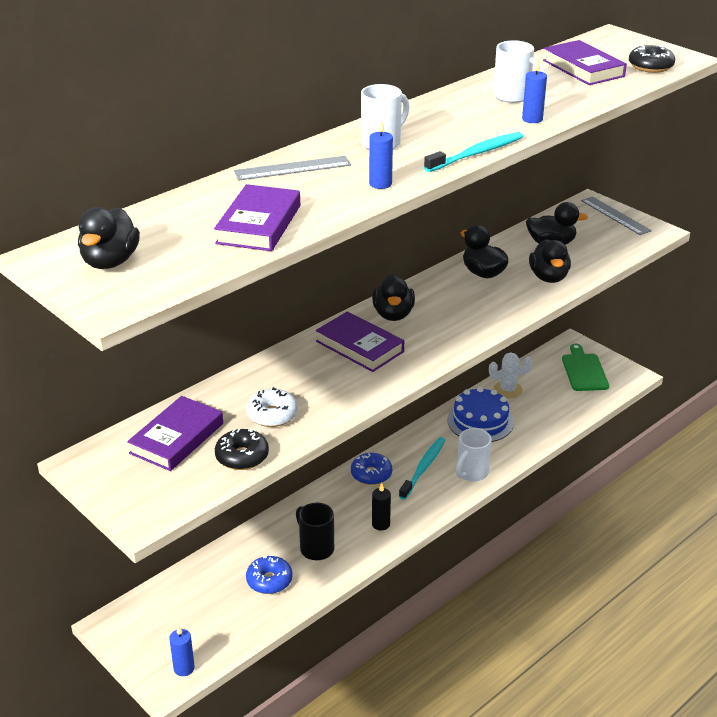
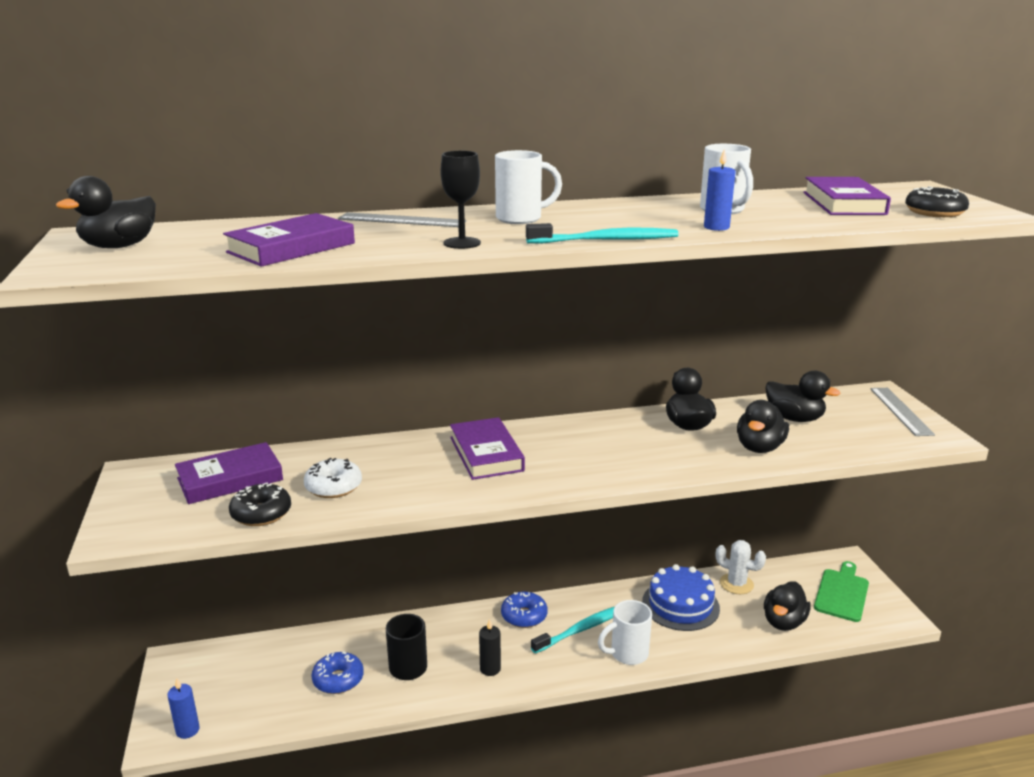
camera: 30 degrees right, 10 degrees down
blue candle [369,119,393,189] -> black goblet [441,151,481,249]
black duck [372,274,415,321] -> black duck moved to [764,581,811,631]

